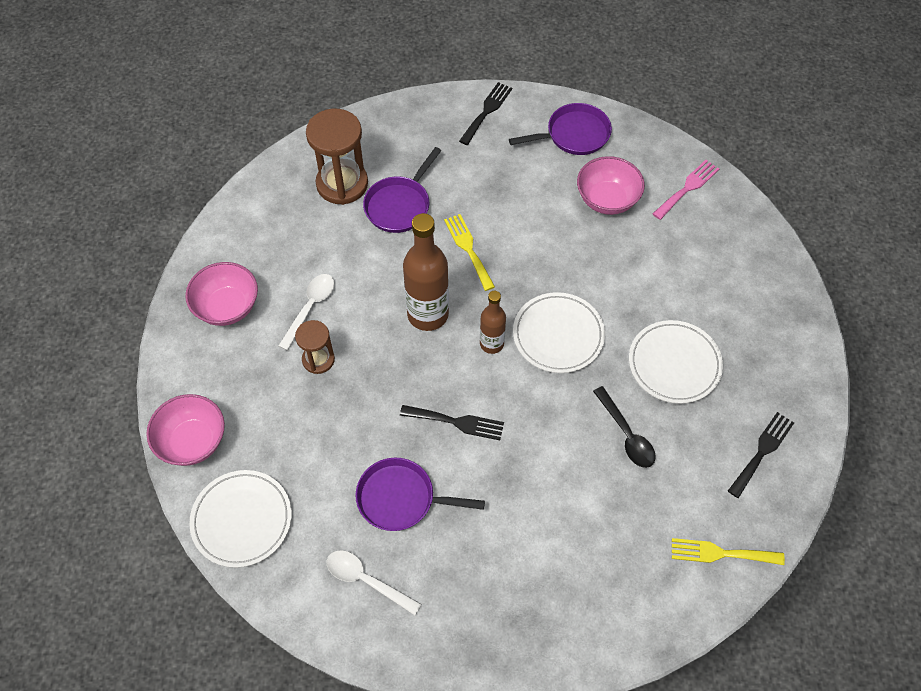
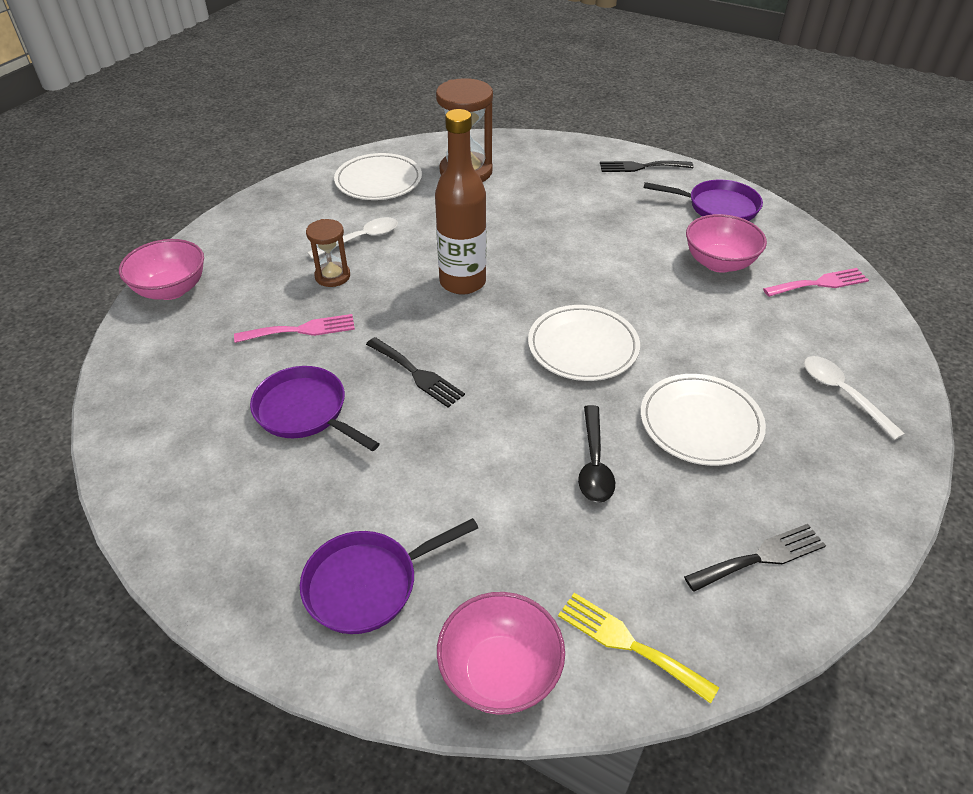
camera: 30 degrees right, 15 degrees down
pink bowl [185,262,258,326] -> pink bowl moved to [437,592,565,715]
white plate [189,470,292,568] -> white plate moved to [334,153,422,200]
white spoon [327,550,422,615] -> white spoon moved to [804,356,905,440]
purple pan [363,147,441,233] -> purple pan moved to [300,518,478,634]
yellow fork [444,214,495,291] -> none
black fork [459,82,512,145] -> black fork turned 150 degrees counterclockwise [600,161,694,172]
brown bottle [480,291,506,354] -> none
none -> pink fork [234,314,355,343]

